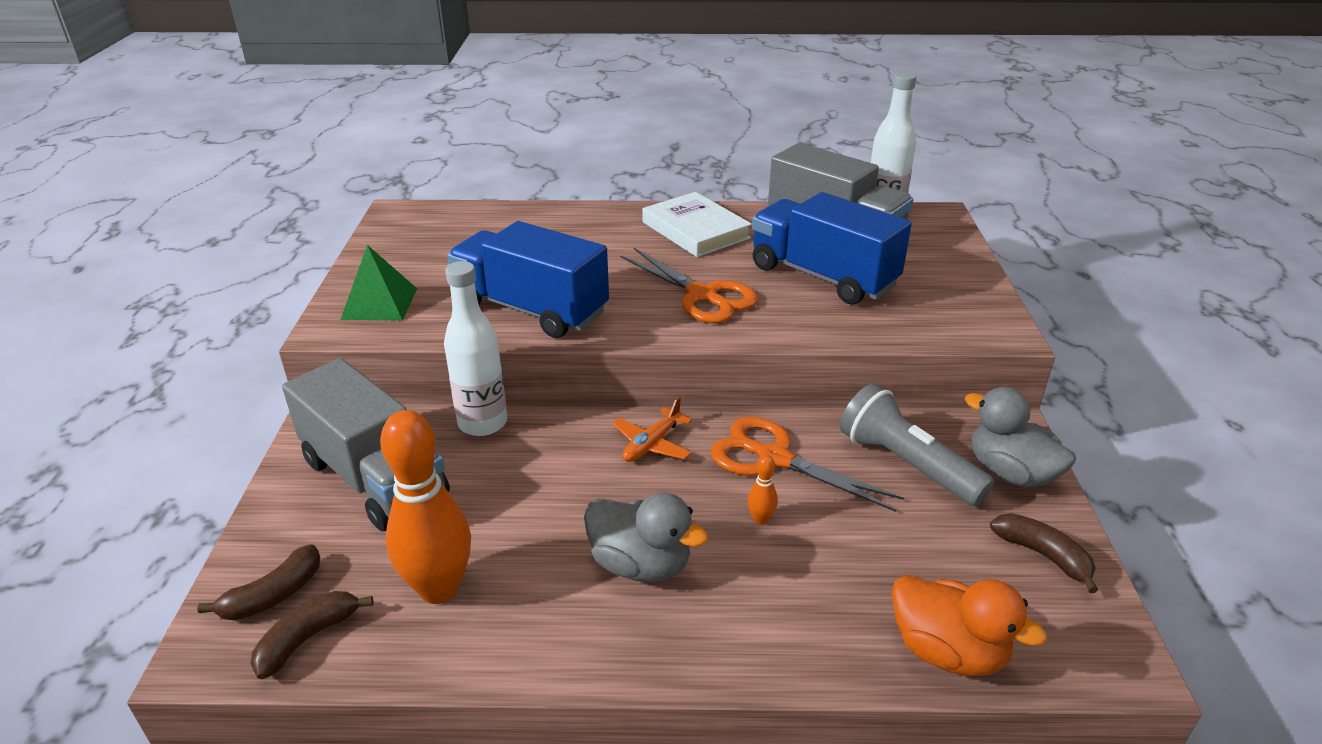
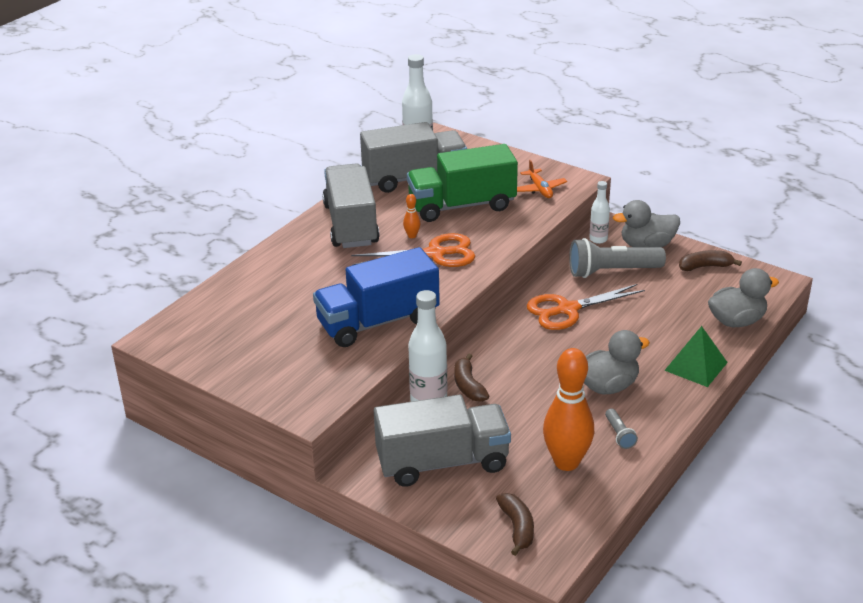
camera: 55 degrees left, 0 degrees up
brown banana [251,591,373,679] -> brown banana moved to [454,354,489,402]
green pyramid [341,245,417,320] -> green pyramid moved to [664,326,728,387]
orange plane [612,397,692,462] -> orange plane moved to [517,160,567,198]
white book [642,192,752,257] -> grey truck [323,164,380,248]
orange bowling pin [748,455,778,525] -> orange bowling pin moved to [403,194,420,238]
blue truck [752,192,912,305] -> green truck [407,144,518,222]
orange duck [892,575,1047,676] -> grey duck [708,268,779,327]
none -> white bottle [589,181,610,244]
none -> grey flashlight [605,408,638,449]

